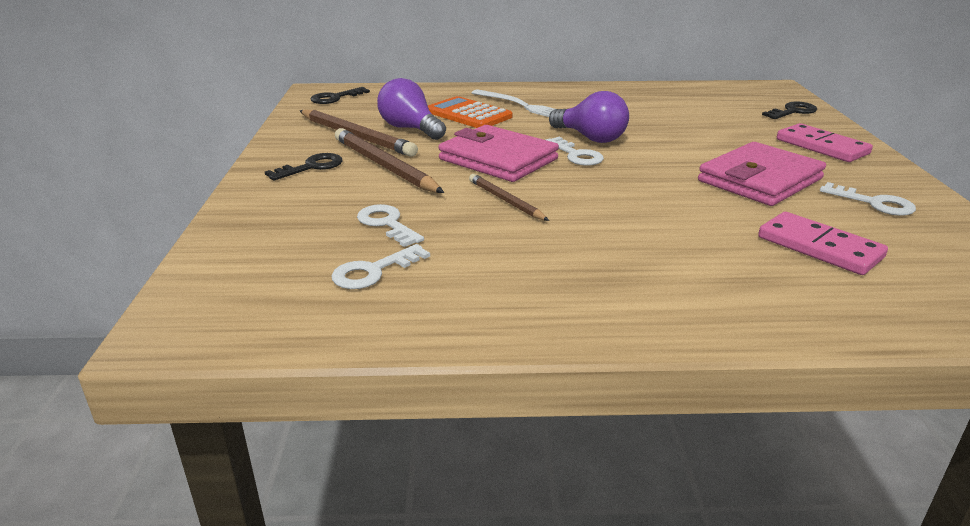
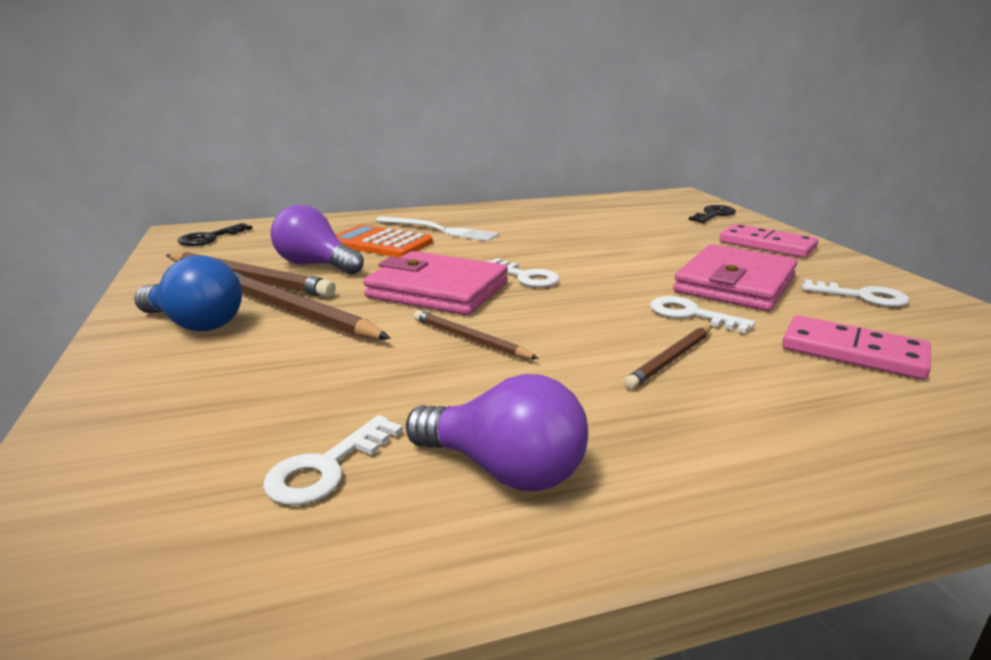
camera: 15 degrees left, 5 degrees down
black key [265,153,343,181] -> blue light bulb [134,255,242,331]
white key [357,204,424,247] -> white key moved to [650,296,755,333]
purple light bulb [549,91,629,143] -> purple light bulb moved to [406,374,588,491]
none -> brown pencil [624,326,712,389]

